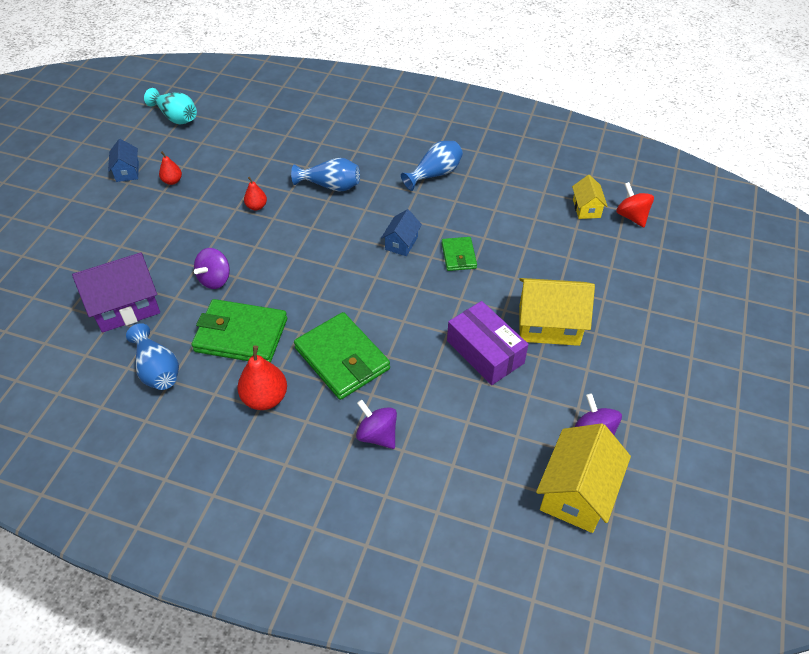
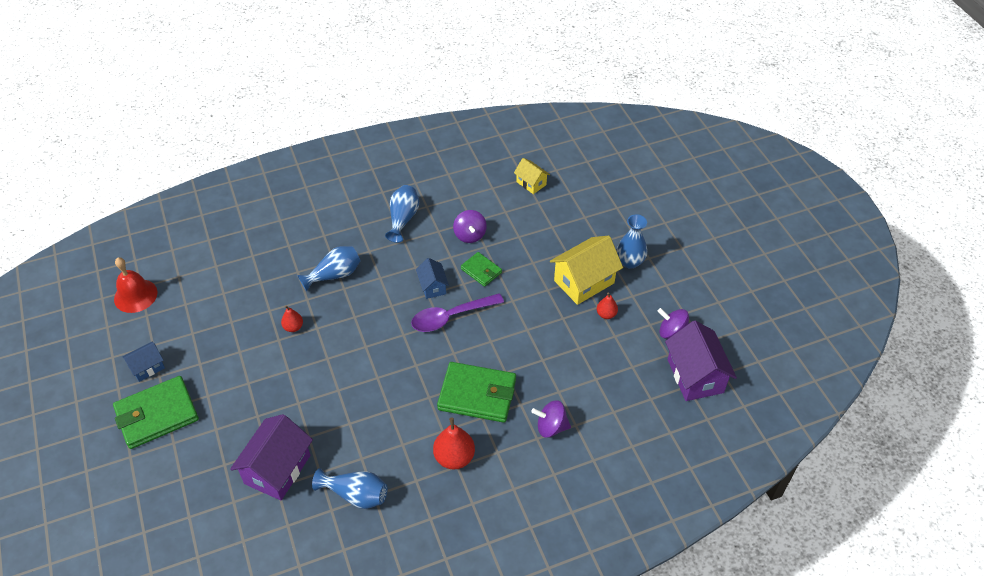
camera: 40 degrees left, 0 degrees up
blue house [108,139,139,182] -> blue house turned 75 degrees counterclockwise [123,342,165,382]
turquoise vase [144,88,197,124] -> red bell [114,257,157,313]
red pear [159,151,182,185] -> red pear moved to [597,292,618,319]
green wallet [192,299,287,363] -> green wallet moved to [113,376,199,449]
purple spinning top [194,248,230,289] -> purple spinning top moved to [453,210,487,243]
purple box [447,301,528,385] -> none
yellow house [536,423,631,533] -> purple house [665,320,737,401]
red spinning top [616,182,654,227] -> none
none -> purple spoon [411,293,504,332]
none -> blue vase [617,214,648,269]

